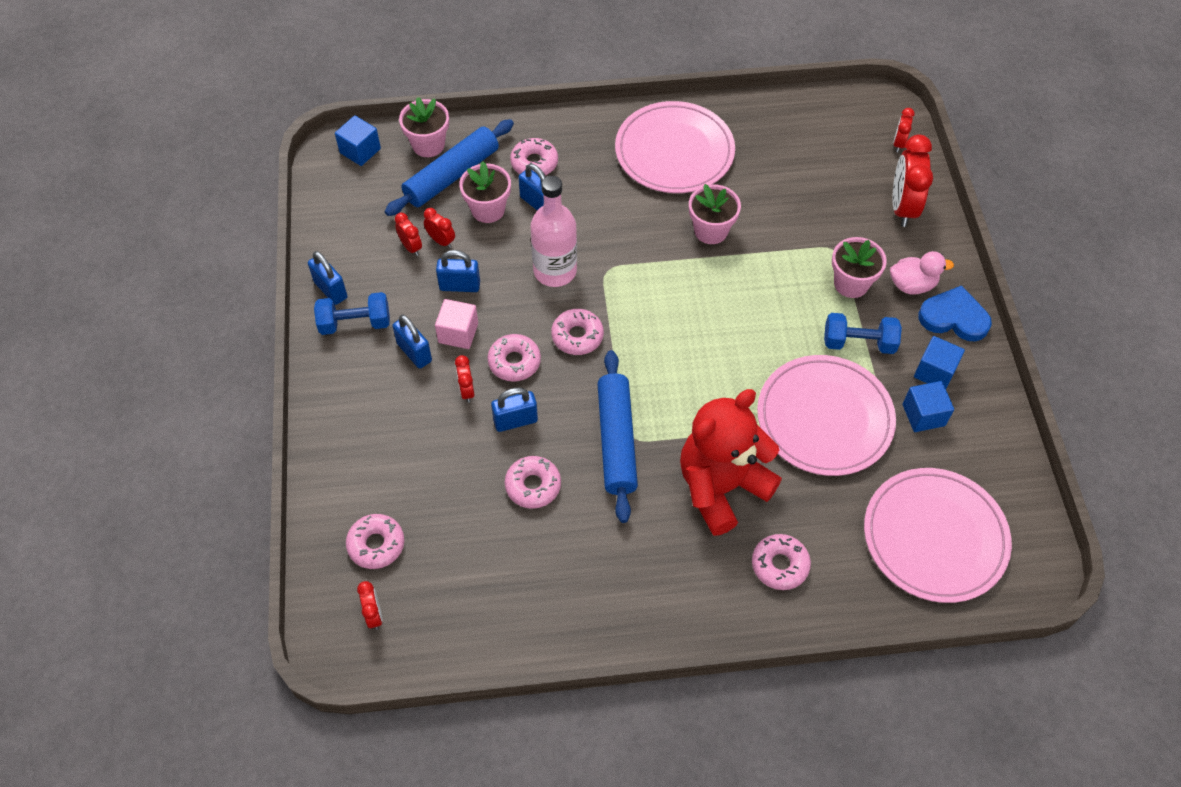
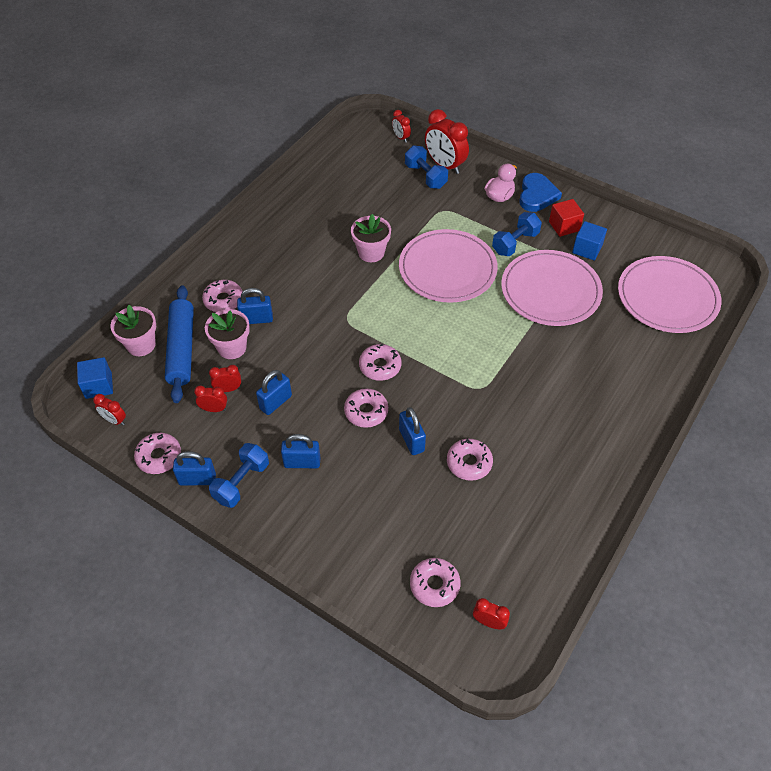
camera: 50 degrees left, 5 degrees down
pink cube [435,299,478,349] -> none
red clock [455,355,475,403] -> red clock moved to [93,394,126,425]
blue padlock [491,387,538,432] -> blue padlock turned 45 degrees counterclockwise [399,407,426,455]
pink bottle [531,176,577,287] -> none
blue rolling pin [597,350,638,523] -> none
pink plate [615,101,735,193] -> pink plate moved to [399,229,498,303]
red teddy bear [680,389,782,536] -> none
pink donut [752,534,811,590] -> pink donut moved to [134,433,181,474]
pink flower pot [832,237,887,298] -> none
blue cube [914,336,965,389] -> red cube [549,199,584,237]
blue heart [918,285,992,341] -> blue heart turned 135 degrees clockwise [519,173,562,212]
none -> blue dumbbell [405,145,448,189]

